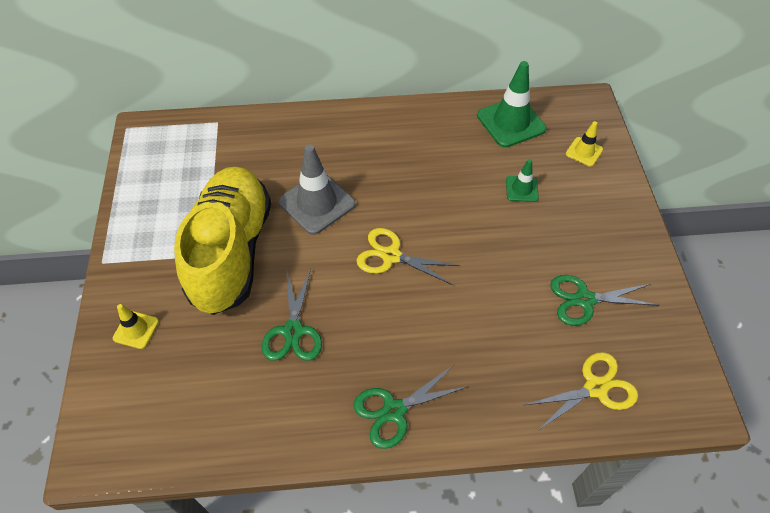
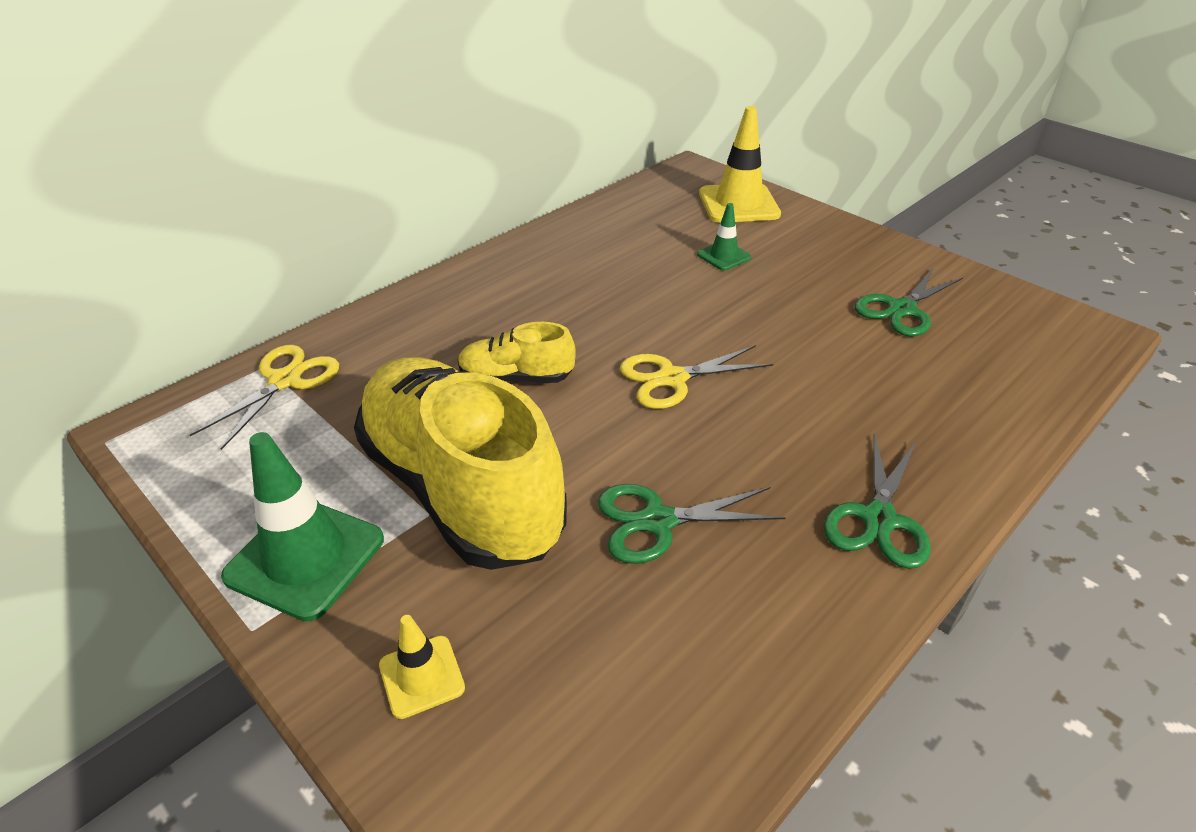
camera: 40 degrees left, 15 degrees down
green scissors [262,269,322,361] -> green scissors turned 120 degrees clockwise [598,484,785,564]
grey traffic cone [279,144,355,235] -> yellow shoe [458,322,576,383]
green traffic cone [477,61,547,148] -> green traffic cone moved to [221,432,384,621]
yellow scissors [525,352,638,430] -> yellow scissors moved to [190,345,339,450]
yellow traffic cone [566,121,603,167] -> yellow traffic cone [699,106,781,223], size x1.88

